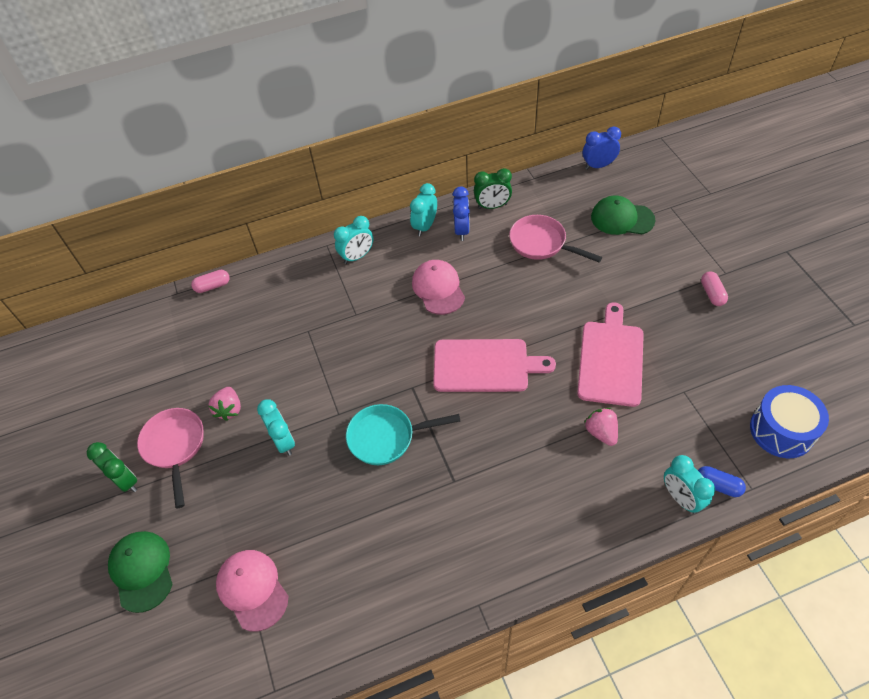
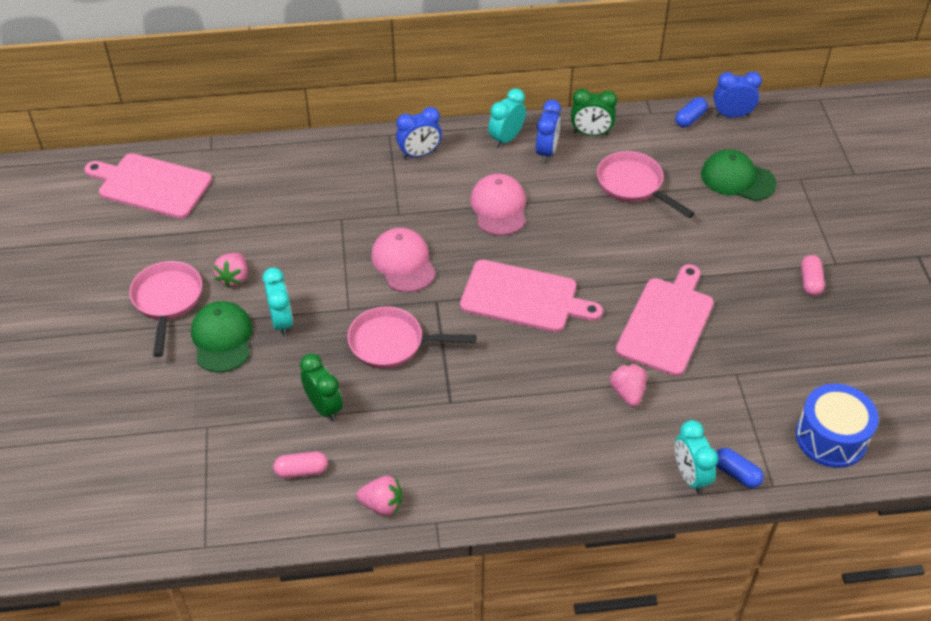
camera: 10 degrees right, 5 degrees down
green clock [87,442,138,492] -> green clock moved to [300,353,343,421]
green cap [108,531,173,613] -> green cap moved to [191,301,252,373]
pink capsule [191,270,230,293] -> pink capsule moved to [274,451,328,478]
pink cap [216,550,289,632] -> pink cap moved to [371,228,436,292]
turquoise clock [334,216,373,264] -> blue clock [396,107,442,159]
turquoise pan [346,404,460,465] -> pink pan [347,307,476,369]
none -> pink cutting board [84,153,212,219]
none -> pink strawberry [356,476,402,516]
none -> blue capsule [675,97,708,127]

